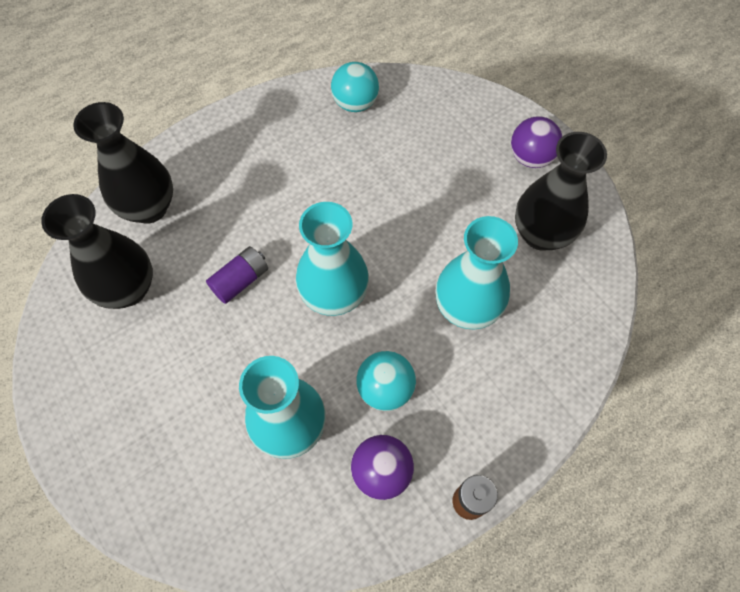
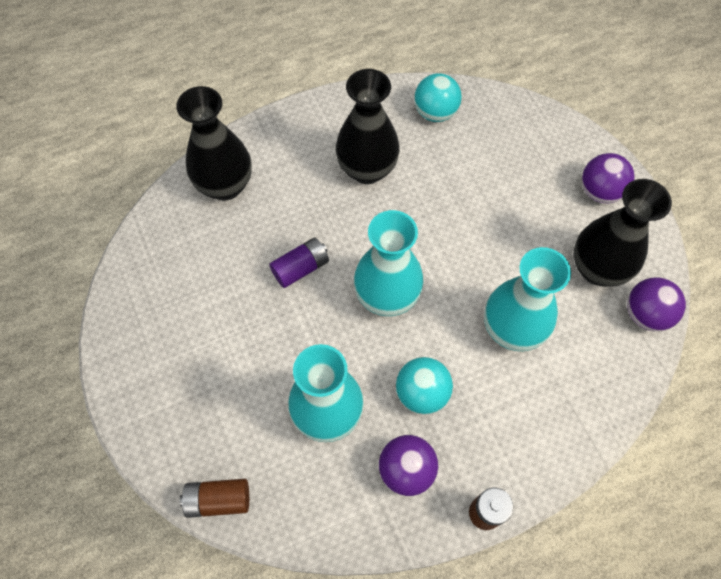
camera: 10 degrees right, 0 degrees up
black vase [41,194,153,309] -> black vase moved to [336,69,400,184]
none -> brown battery [180,479,249,518]
none -> purple ball [627,277,686,331]

